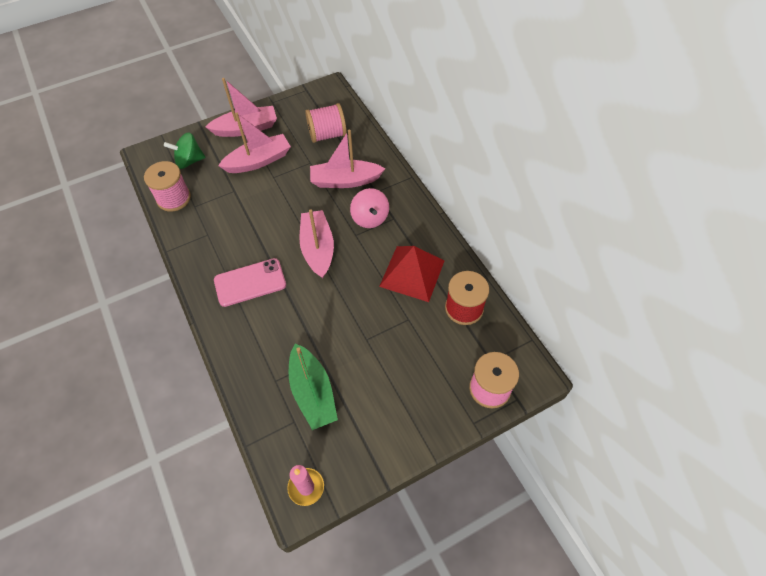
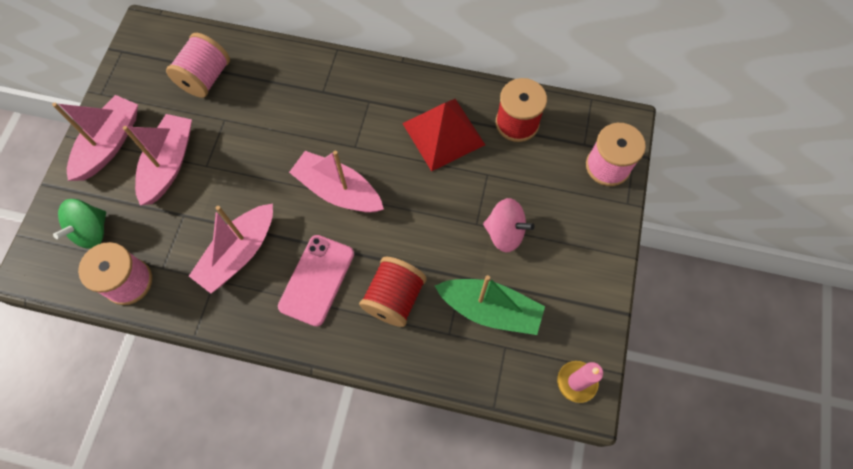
camera: 50 degrees left, 10 degrees up
pink boat [310,130,385,188] -> pink boat moved to [189,204,273,293]
pink spinning top [350,188,389,228] -> pink spinning top moved to [483,198,535,252]
none -> red spool [359,257,427,327]

